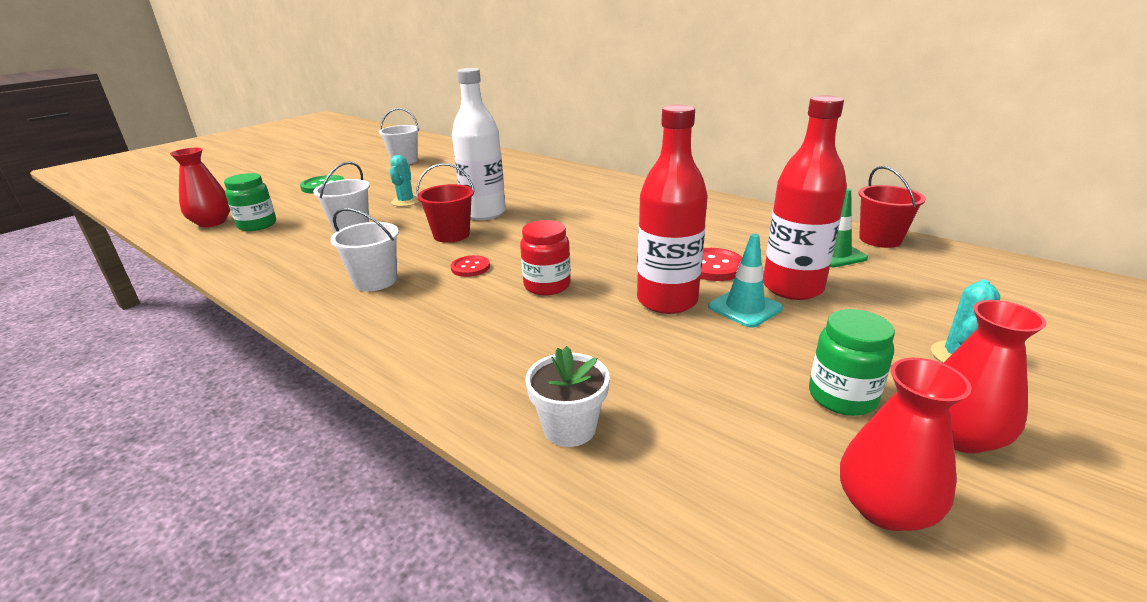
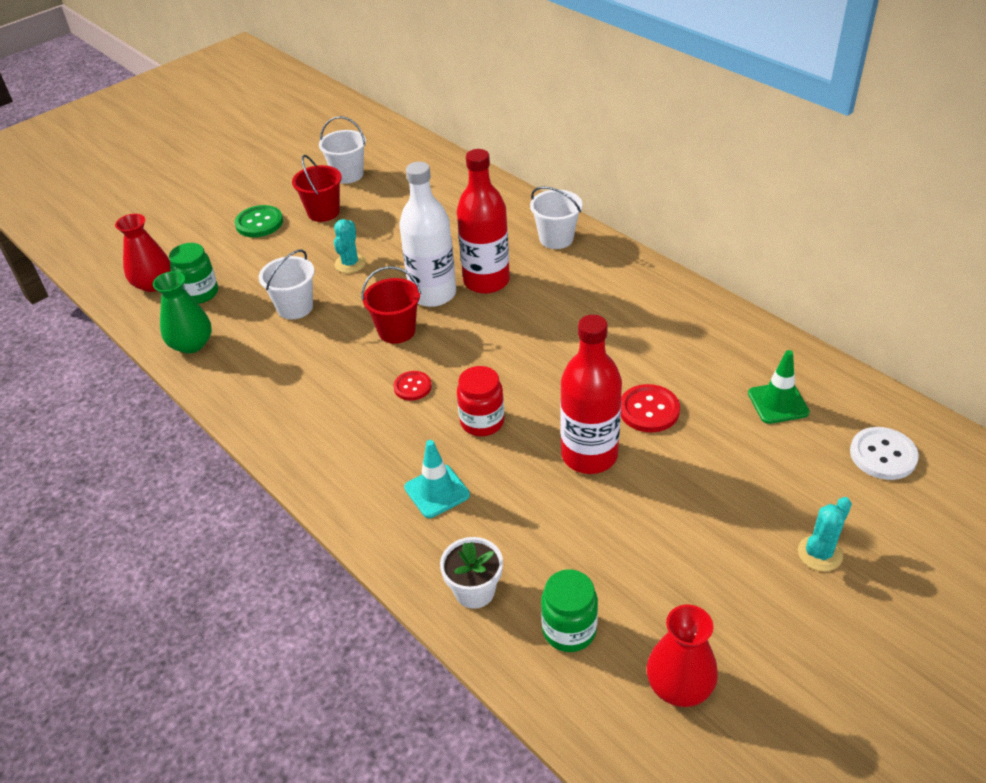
camera: 10 degrees right, 15 degrees up
white bucket [330,208,399,291] -> white bucket moved to [530,186,582,249]
turquoise traffic cone [708,234,783,328] -> turquoise traffic cone moved to [404,440,470,518]
red bottle [763,95,847,300] -> red bottle moved to [457,149,510,294]
green jar [809,309,895,416] -> green jar moved to [541,569,598,652]
red bucket [859,166,926,248] -> red bucket moved to [292,155,342,222]
red vase [943,300,1046,454] -> none
none -> green vase [153,271,212,353]
none -> white button [850,427,919,480]

